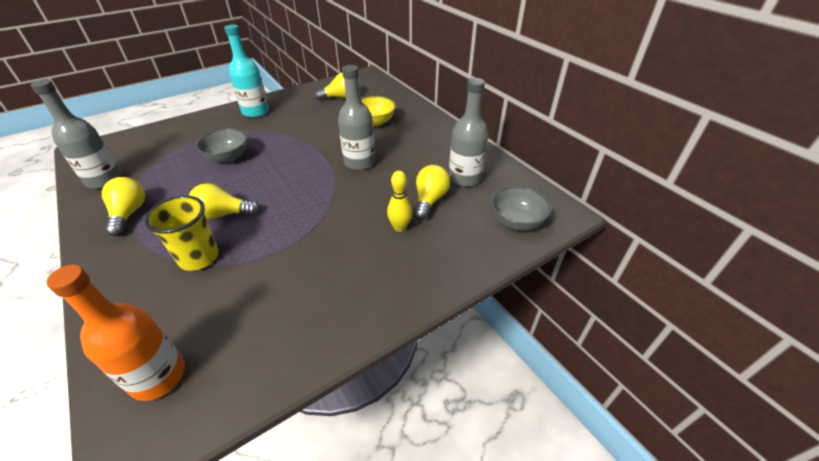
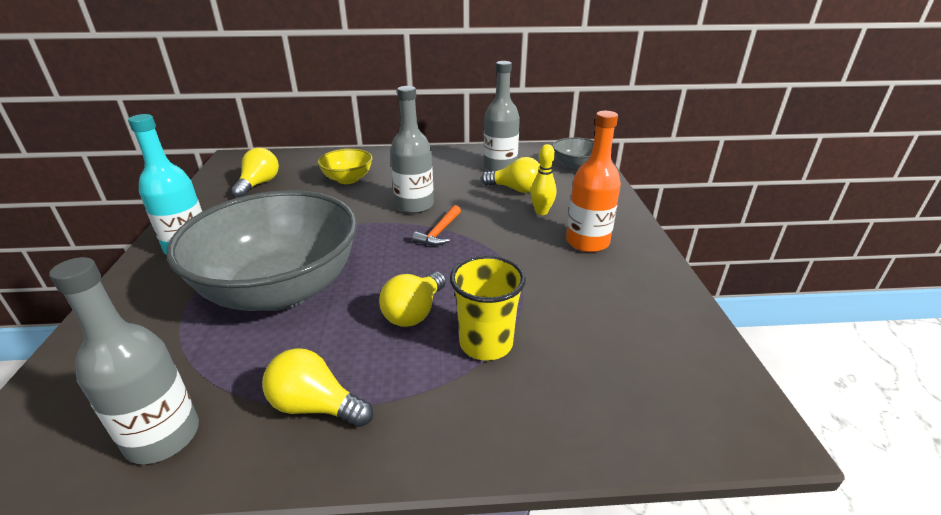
camera: 60 degrees left, 10 degrees down
orange bottle [46,265,185,401] -> orange bottle moved to [566,111,621,252]
grey bowl [196,128,247,163] -> grey bowl [167,190,357,311], size x2.21
yellow light bulb [414,165,450,220] -> yellow light bulb turned 150 degrees clockwise [481,157,540,193]
none -> orange hammer [412,205,461,246]

